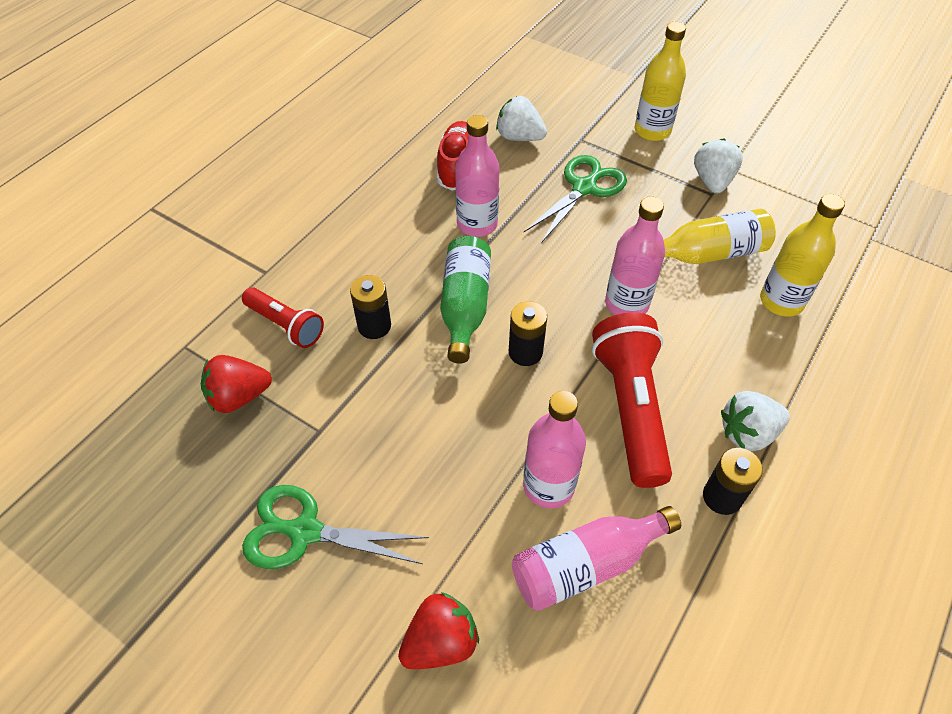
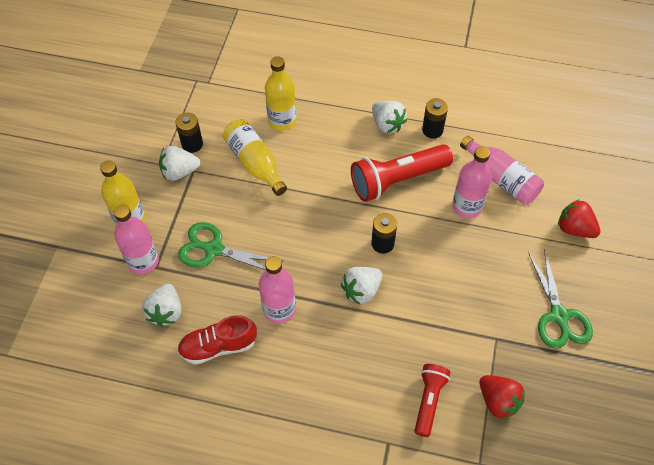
camera: 110 degrees left, 5 degrees up
black battery [350,275,391,339] -> black battery moved to [176,113,203,153]
green bottle [440,236,491,364] -> white strawberry [341,267,382,304]
pink bottle [605,196,665,315] -> pink bottle moved to [114,205,159,274]

